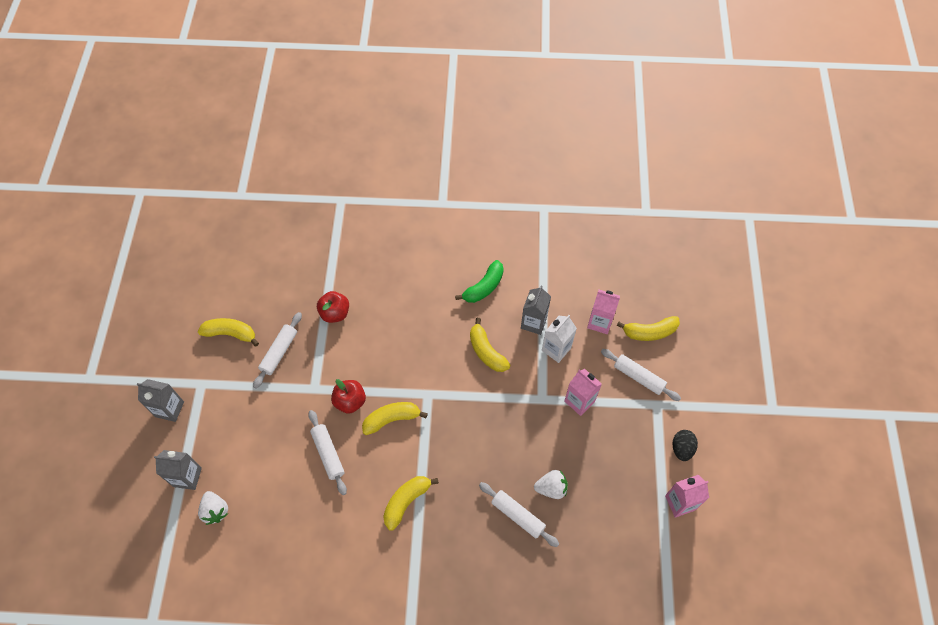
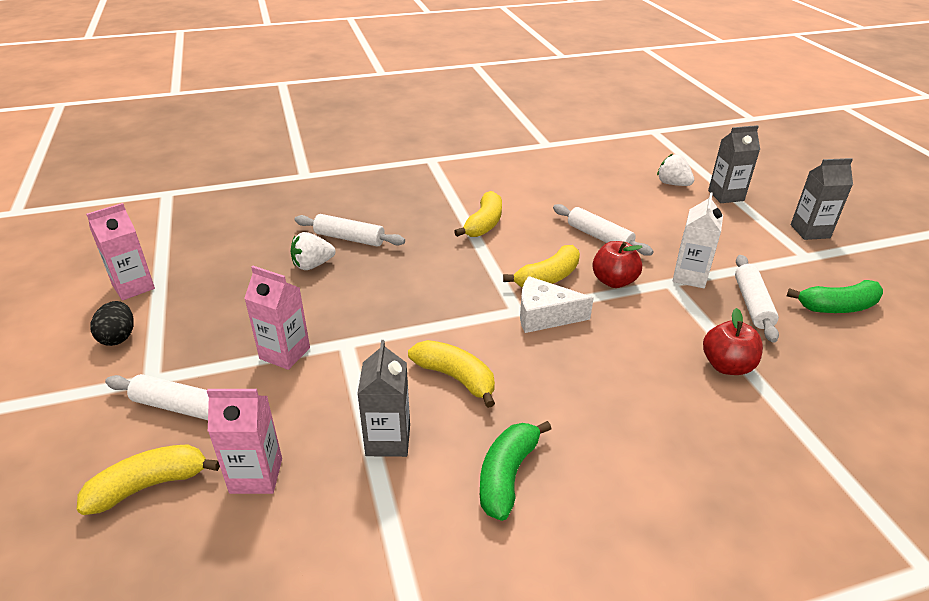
camera: 160 degrees right, 25 degrees down
yellow banana [198,318,259,347] -> green banana [787,280,883,313]
white carton [542,315,577,363] -> white carton moved to [673,192,723,289]
none -> white cheese [520,276,594,333]

